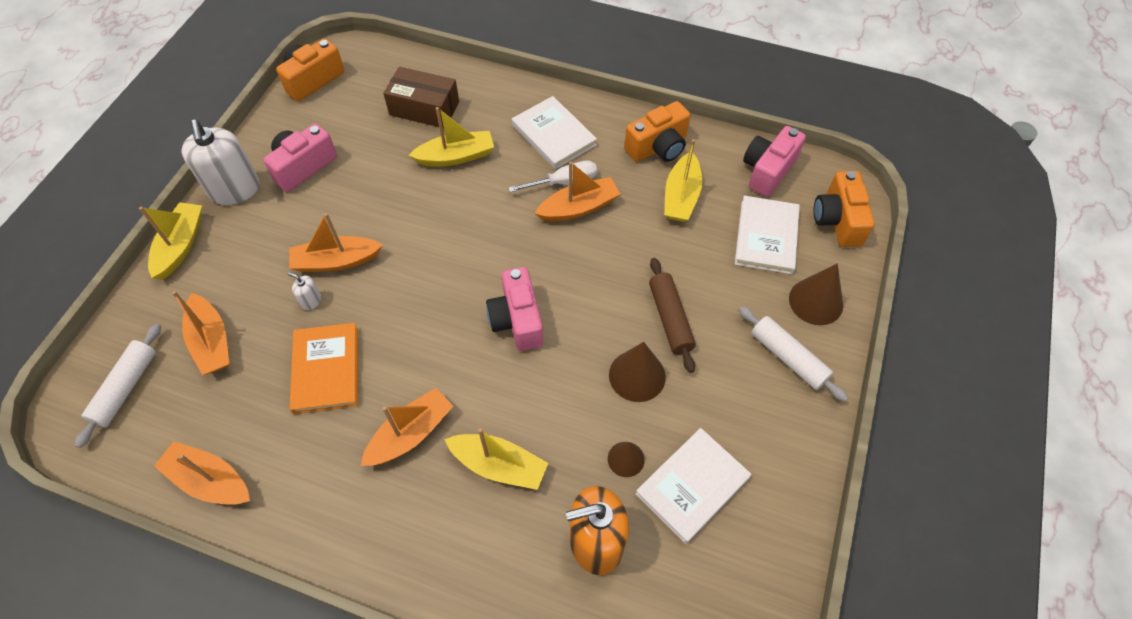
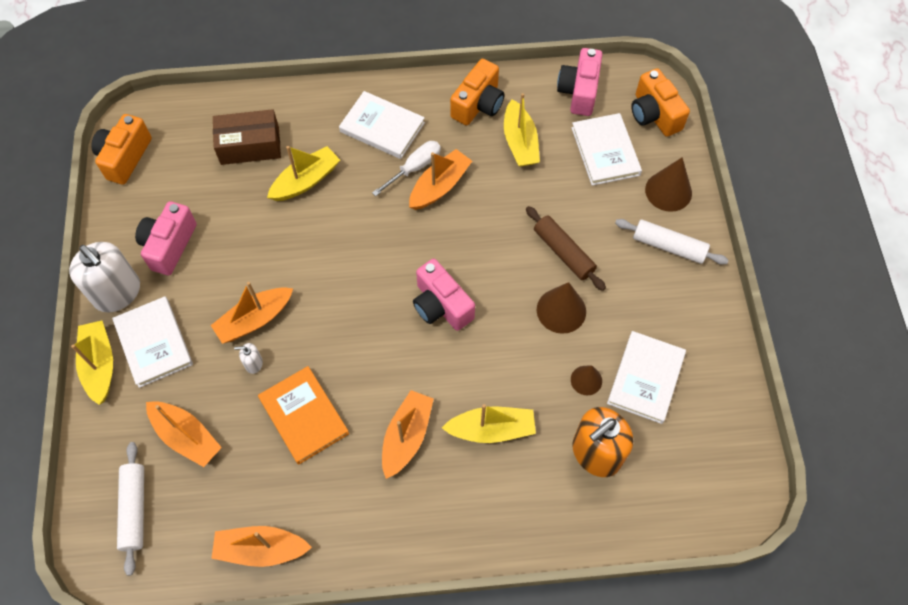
camera: 25 degrees left, 5 degrees up
none -> white book [112,296,193,388]

